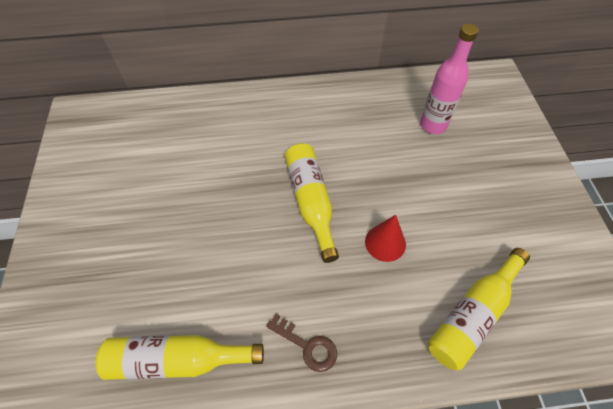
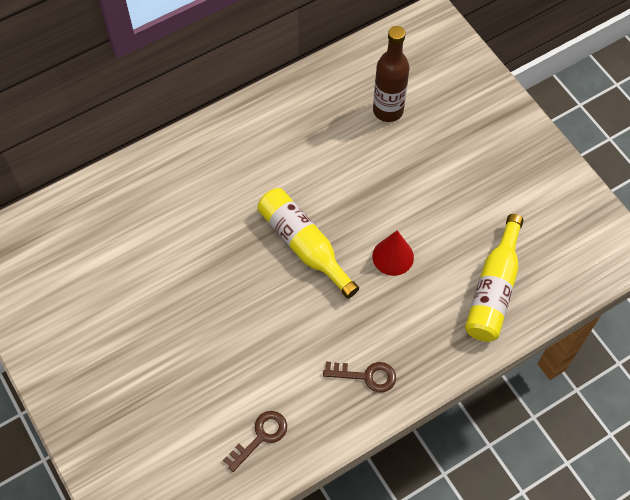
camera: 25 degrees left, 5 degrees up
yellow bottle [95,335,264,380] -> brown key [223,411,287,472]
pink bottle [420,24,478,134] -> brown bottle [373,26,409,122]

